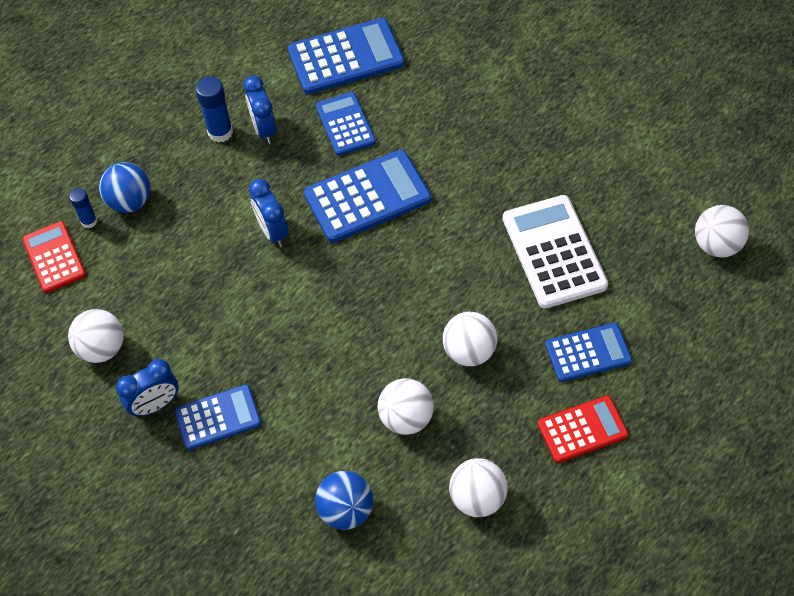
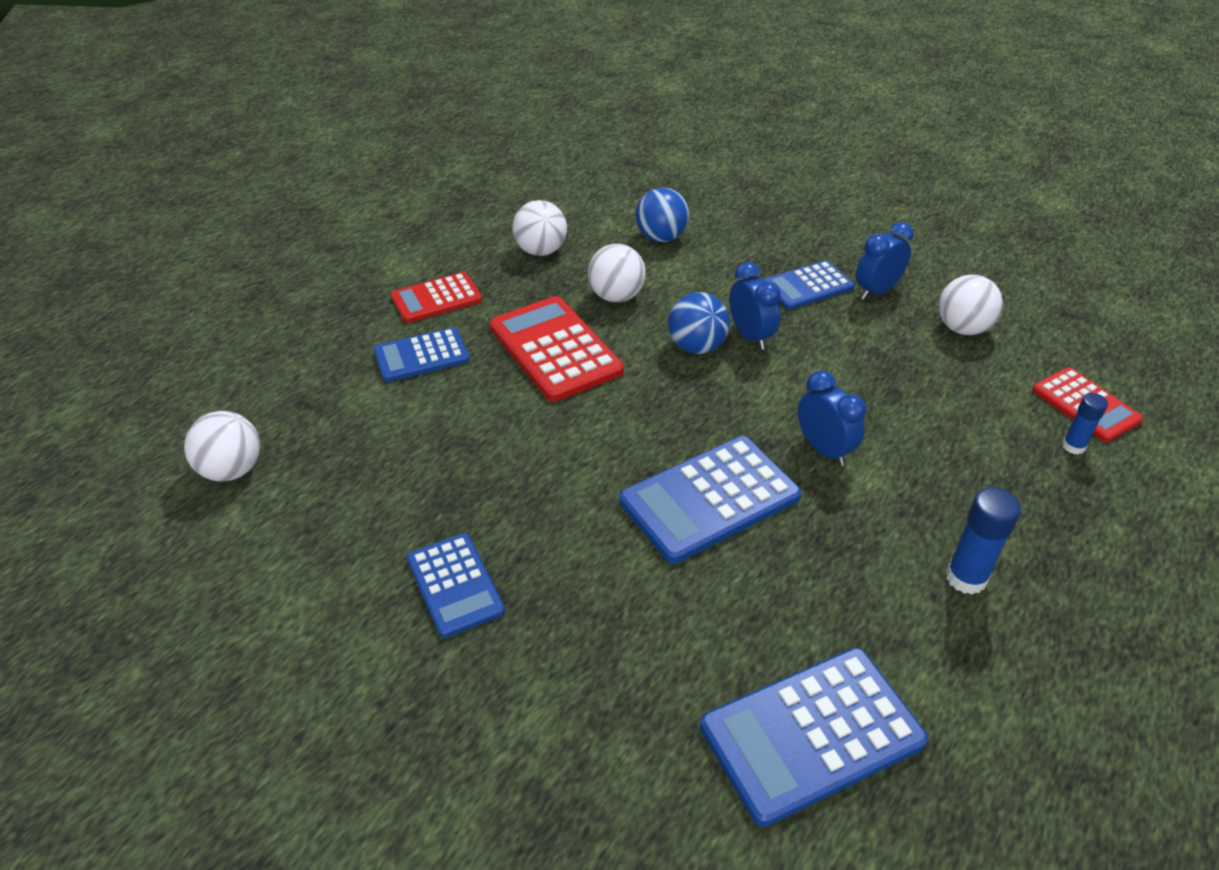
camera: 170 degrees right, 15 degrees down
blue ball [99,162,151,213] -> blue ball moved to [668,292,730,354]
blue clock [244,75,277,144] -> blue clock moved to [729,262,781,350]
blue calculator [316,92,376,156] -> blue calculator moved to [407,533,505,638]
white ball [443,312,497,366] -> red calculator [489,296,624,402]
white calculator [503,195,608,309] -> none

